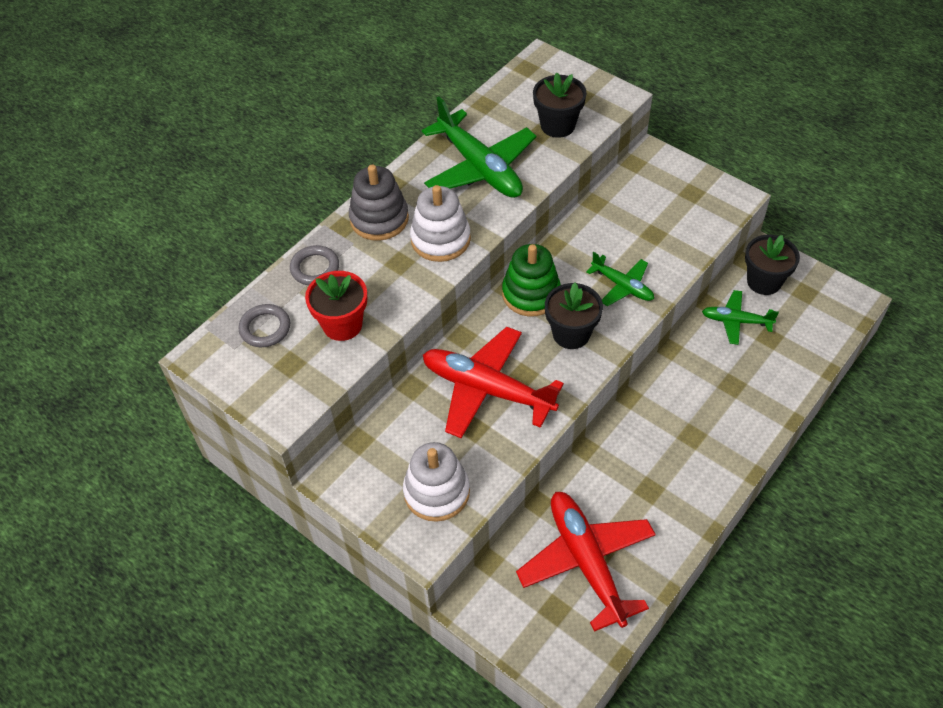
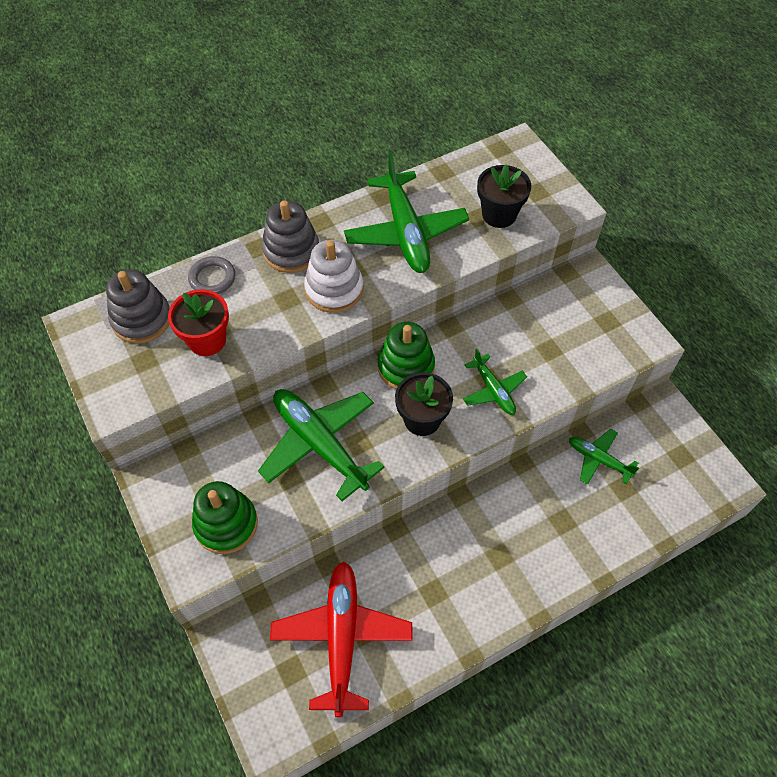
camera: 20 degrees right, 5 degrees up
grey ring [238,304,290,347] -> grey stacking toy [106,269,170,344]
white stacking toy [403,442,470,522] -> green stacking toy [192,481,258,554]
red plane [423,327,564,438] -> green plane [258,389,385,501]
black flower pot [745,234,800,295] -> none

